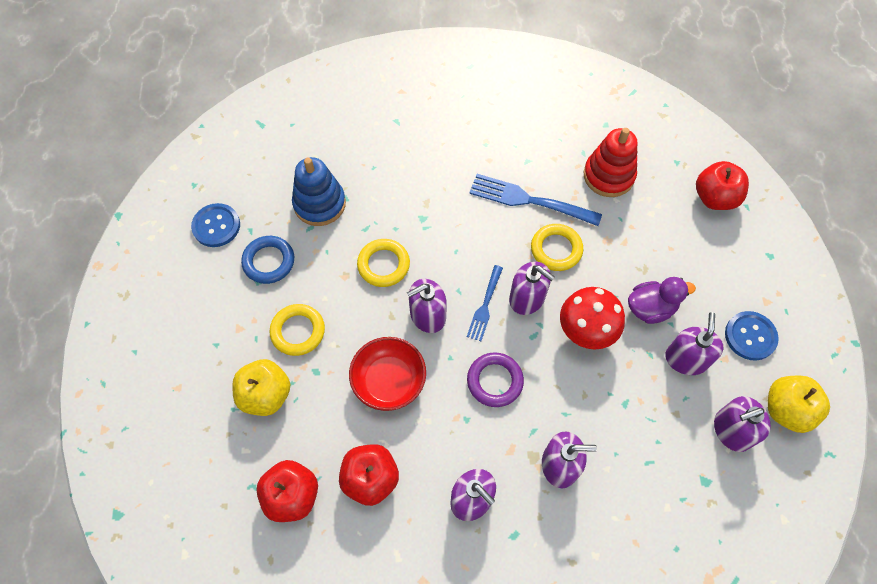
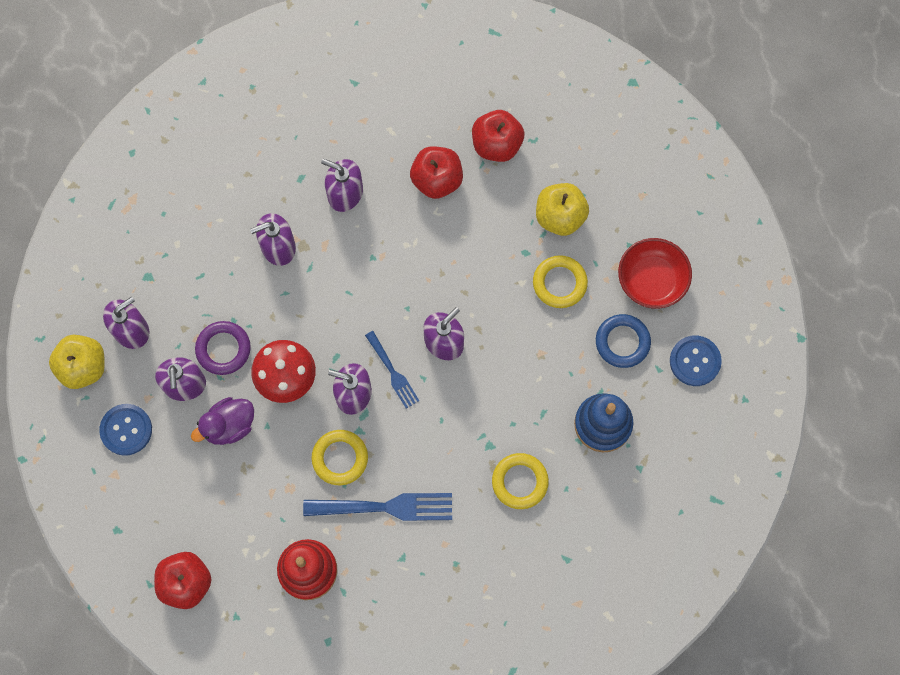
camera: 160 degrees right, 10 degrees up
red bowl [349,337,426,411] -> red bowl moved to [618,238,692,309]
yellow ring [357,239,410,287] -> yellow ring moved to [492,453,549,509]
blue fork [467,265,503,341] -> blue fork turned 150 degrees clockwise [365,331,419,409]
purple ring [467,352,524,407] -> purple ring moved to [195,321,251,375]

